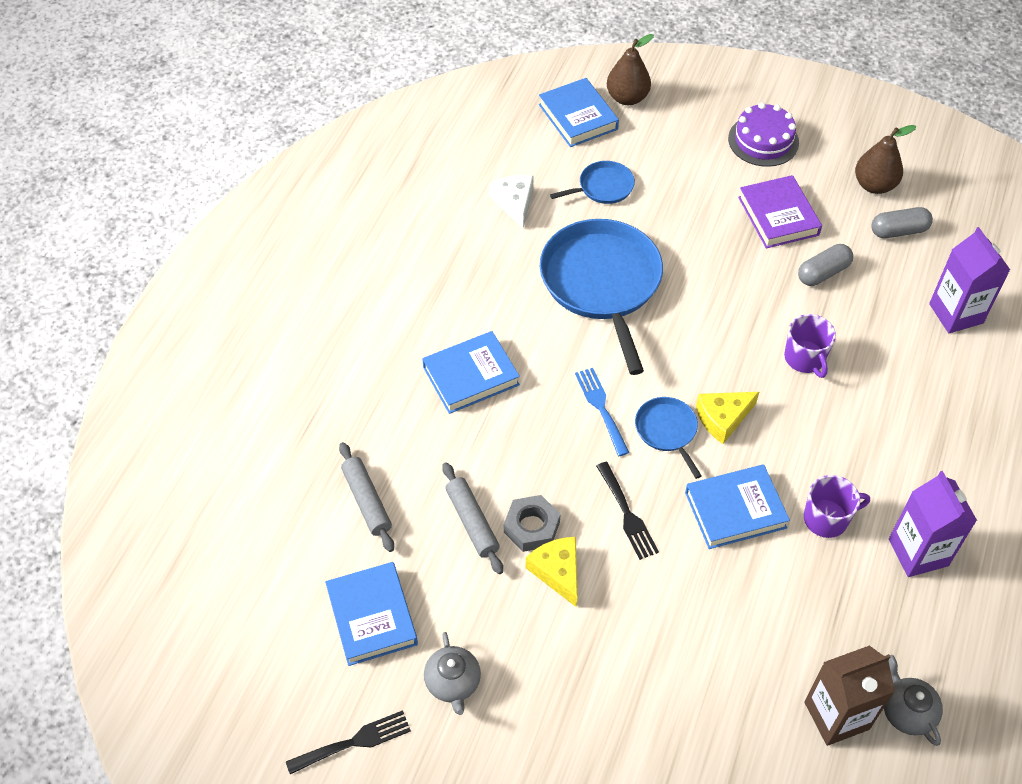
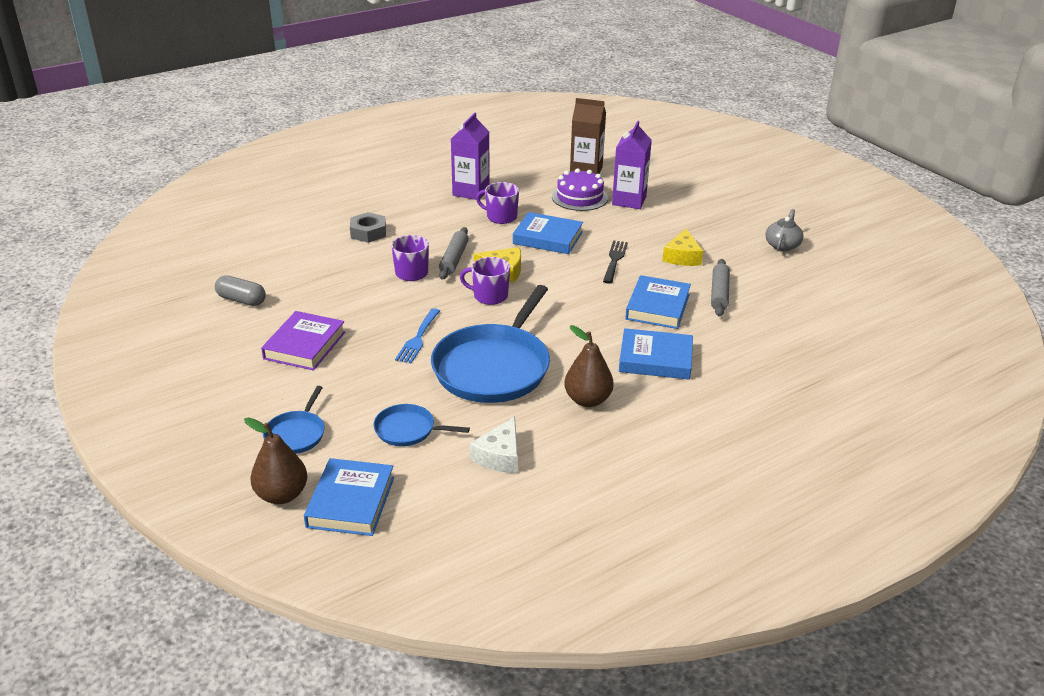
camera: 145 degrees left, 20 degrees down
black fork [286,710,411,774] -> none
blue book [325,562,418,666] -> blue book moved to [625,275,691,329]
grey rolling pin [339,442,394,552] -> grey rolling pin moved to [439,227,469,280]
grey nut [504,495,560,552] -> grey nut moved to [350,212,386,243]
blue fork [575,368,629,456] -> blue fork moved to [395,308,440,364]
blue pan [635,397,702,479] -> blue pan moved to [263,386,325,454]
purple cake [728,102,799,167] -> purple cake moved to [552,168,608,211]
grey capsule [798,244,853,286] -> none
brown pear [855,125,916,194] -> brown pear moved to [564,325,614,407]
grey teapot [884,655,943,746] -> none
purple carton [929,227,1010,333] -> purple carton moved to [612,121,652,209]
none -> purple mug [460,257,510,305]

